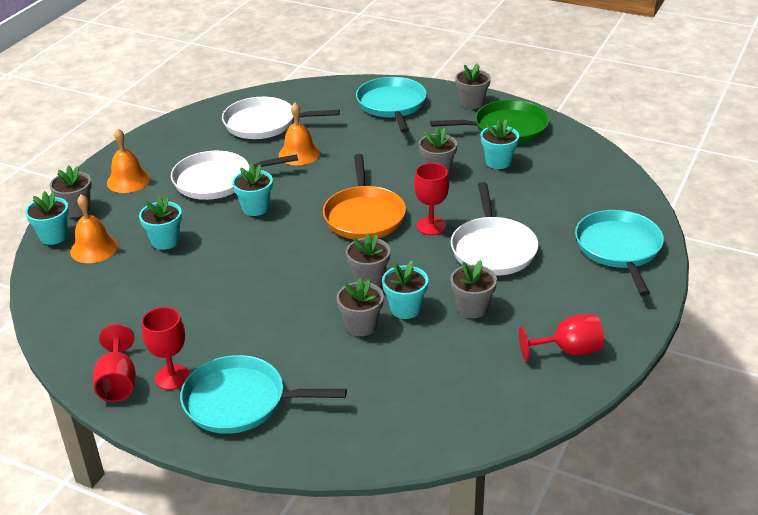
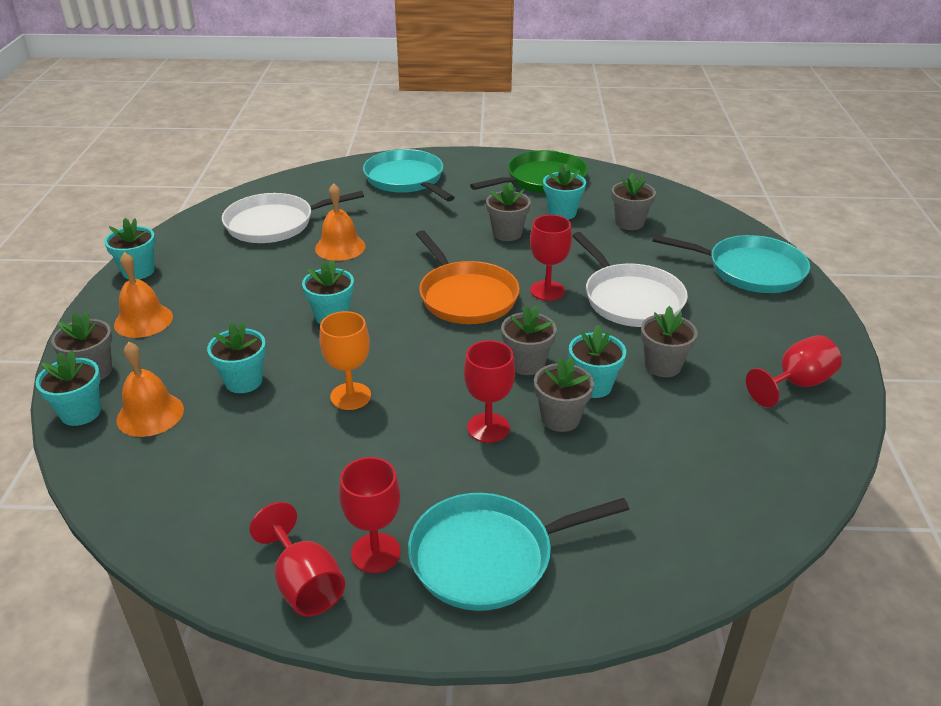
camera: 25 degrees left, 0 degrees up
white pan [171,151,298,200] -> none
grey flower pot [455,63,491,109] -> grey flower pot moved to [612,173,656,230]
turquoise pan [575,210,664,296] -> turquoise pan turned 135 degrees clockwise [652,235,810,293]
none -> turquoise flower pot [104,218,155,279]
none -> orange goblet [319,311,371,410]
none -> red goblet [464,340,515,443]

